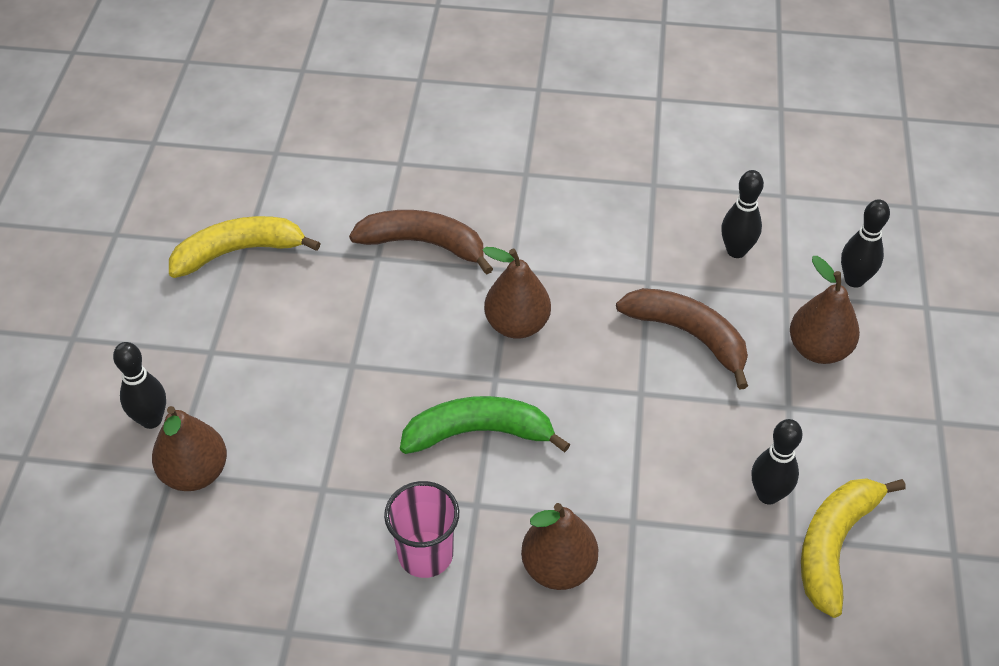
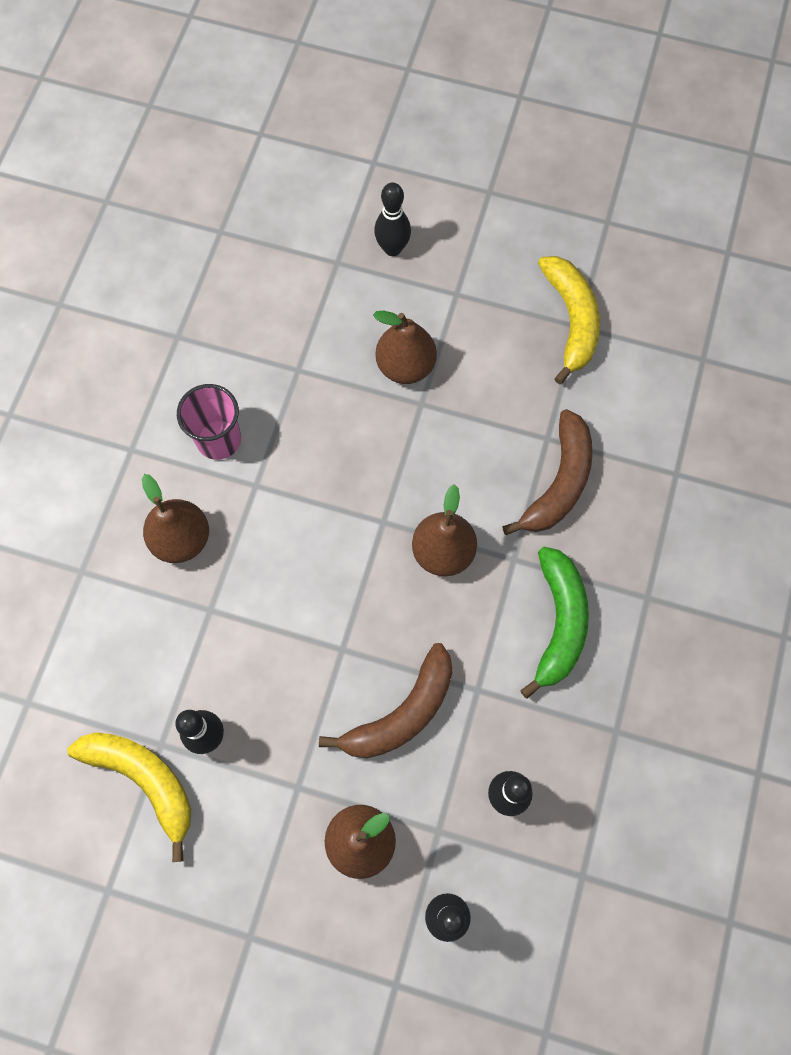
camera: 100 degrees right, 20 degrees up
brown pear [152,406,227,491] -> brown pear moved to [373,311,437,384]
green banana [400,396,570,454] -> green banana moved to [520,546,589,699]

